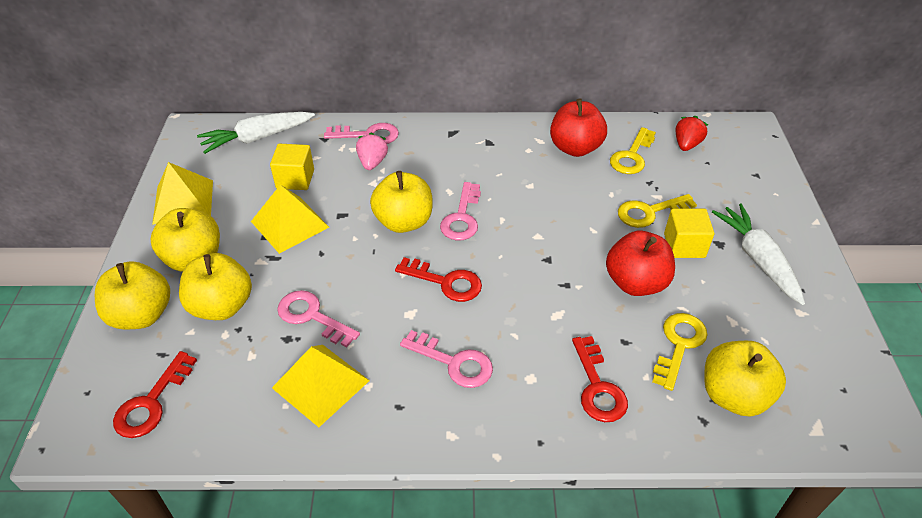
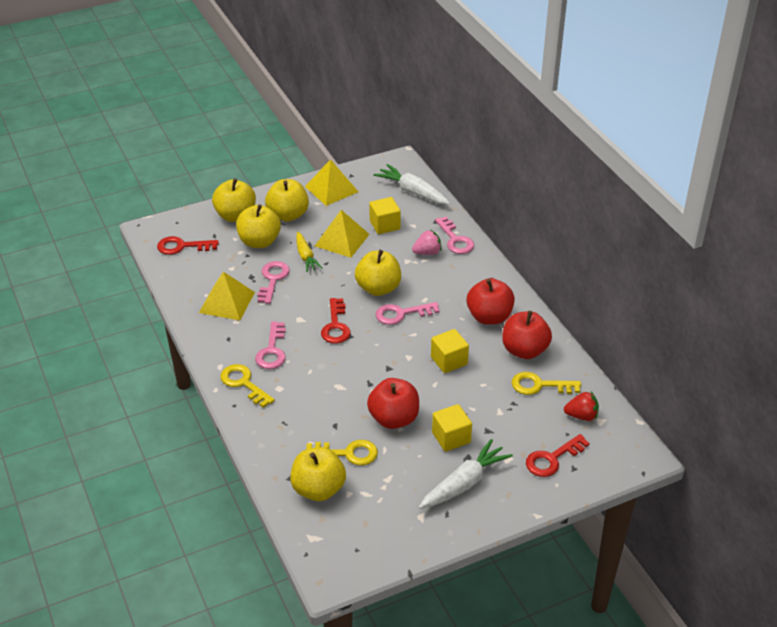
camera: 65 degrees right, 5 degrees down
red key [572,336,628,422] -> red key moved to [526,434,590,477]
yellow key [618,194,697,228] -> yellow key moved to [220,364,275,408]
none -> yellow carrot [296,232,322,272]
none -> yellow cube [431,329,469,373]
none -> red apple [467,278,515,325]

